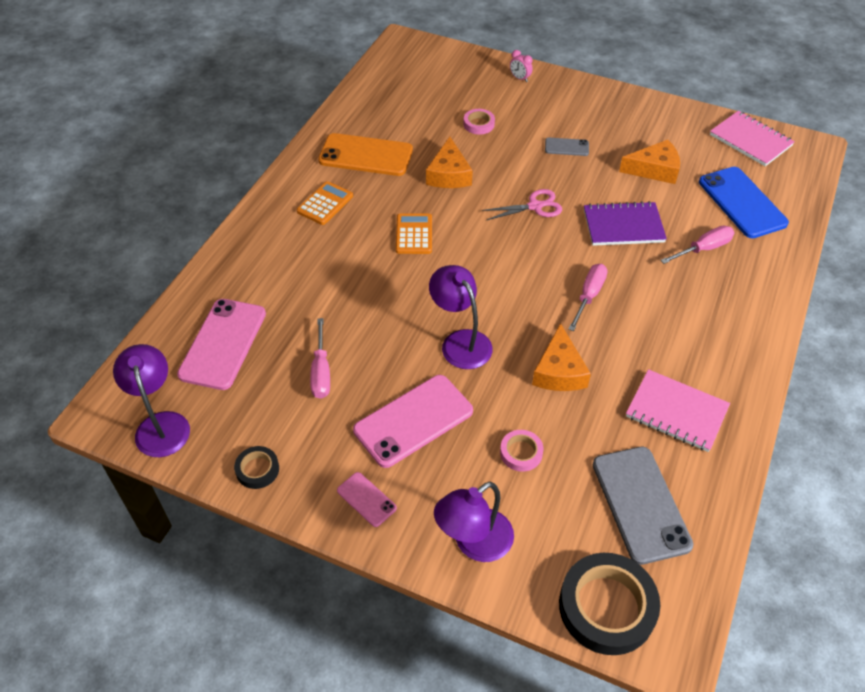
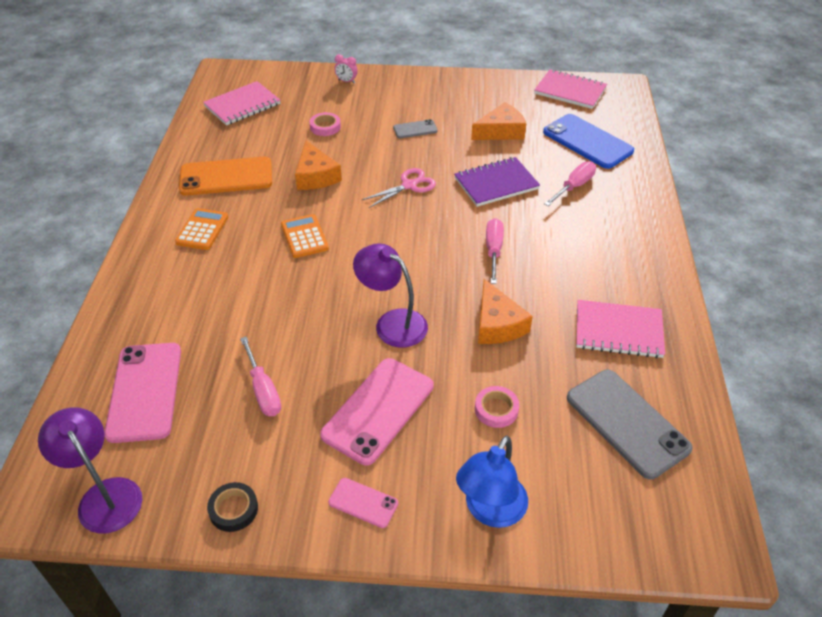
camera: 20 degrees left, 5 degrees down
purple lamp [434,482,514,562] -> blue lamp [456,436,528,528]
black tape [559,553,660,655] -> none
none -> pink notebook [203,81,280,125]

